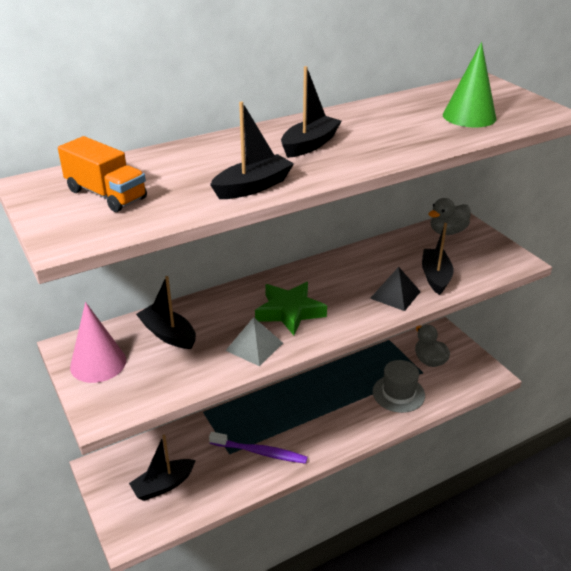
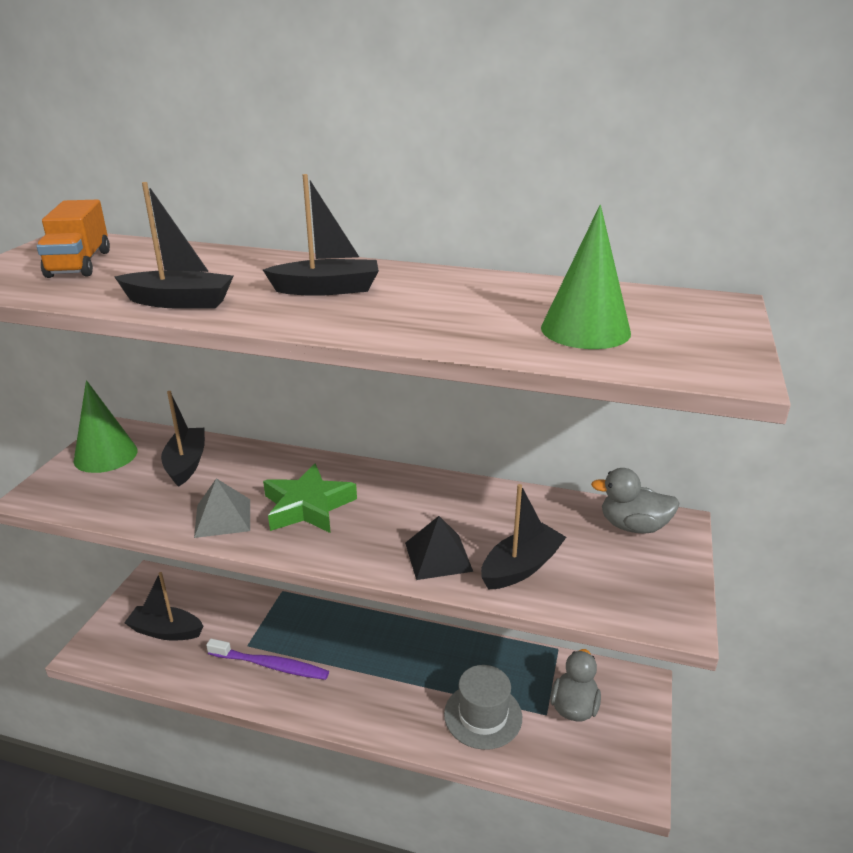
camera: 45 degrees right, 5 degrees down
pink cone [70,302,126,383] -> green cone [74,380,138,473]
purple toothbrush [209,432,308,464] -> purple toothbrush turned 45 degrees counterclockwise [206,639,329,680]

